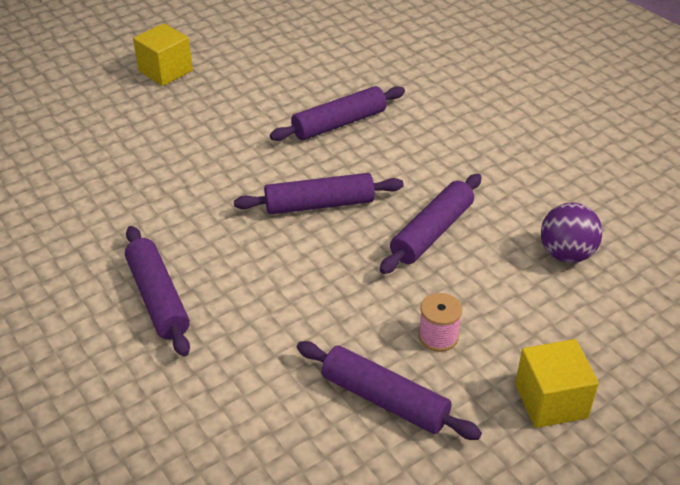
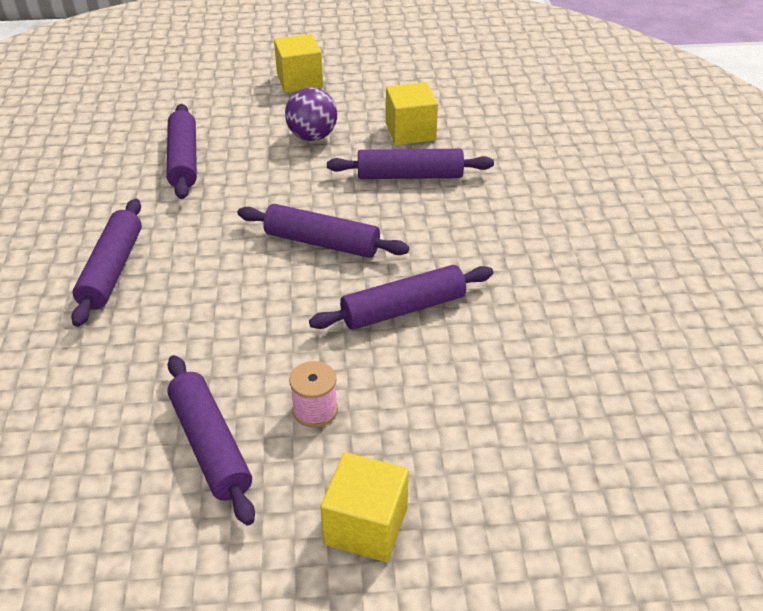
camera: 30 degrees right, 0 degrees up
purple ball [541,203,603,263] -> purple ball moved to [285,88,337,141]
none -> purple rolling pin [166,104,197,199]
none -> yellow cube [386,82,438,145]

